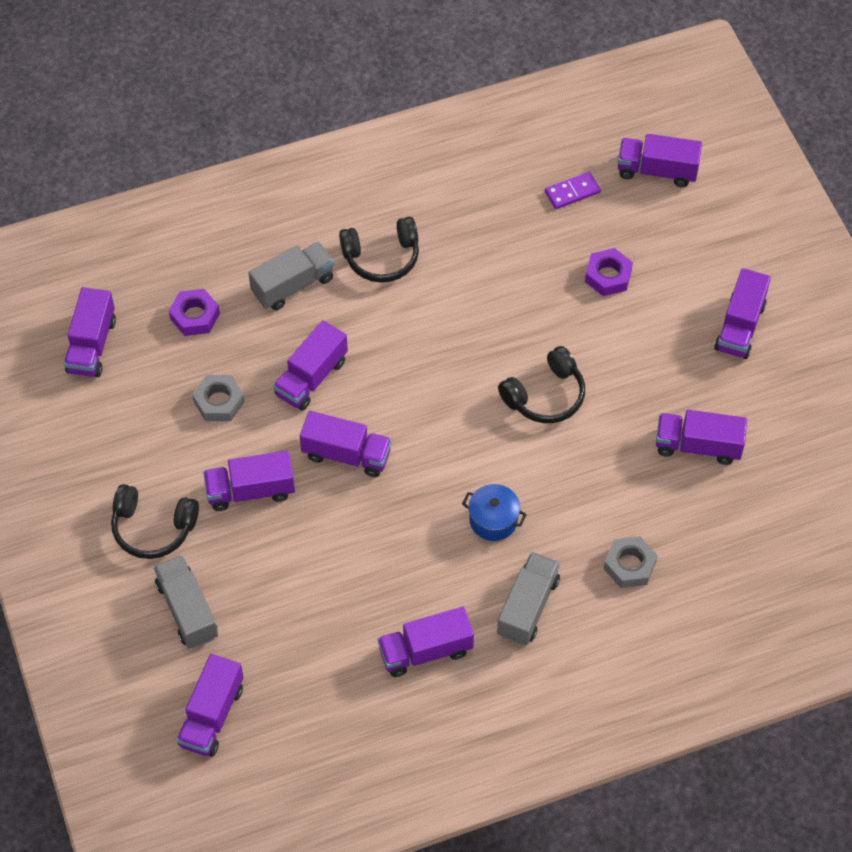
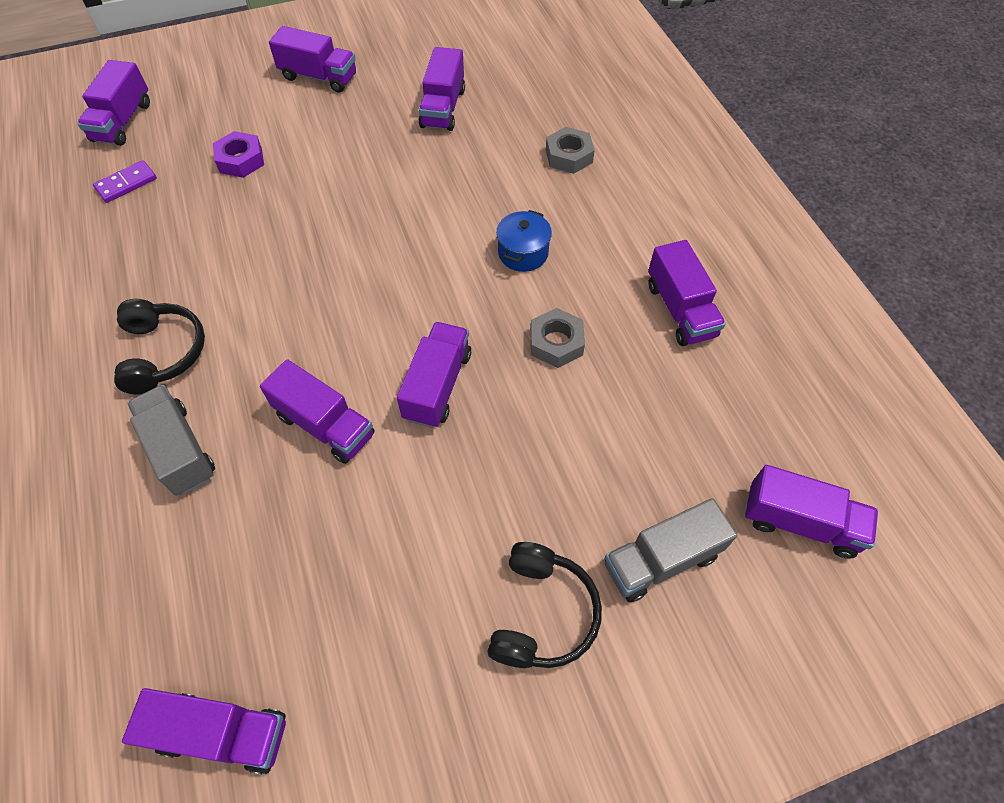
camera: 90 degrees left, 0 degrees up
purple nut [169,289,220,336] -> none
grey nut [192,375,245,421] -> grey nut moved to [530,308,585,368]
purple truck [203,451,295,511] -> none
grey truck [497,552,560,645] -> none
black headphones [498,346,585,423] -> none
purple domino [545,172,601,209] -> purple domino turned 75 degrees clockwise [93,160,157,203]

